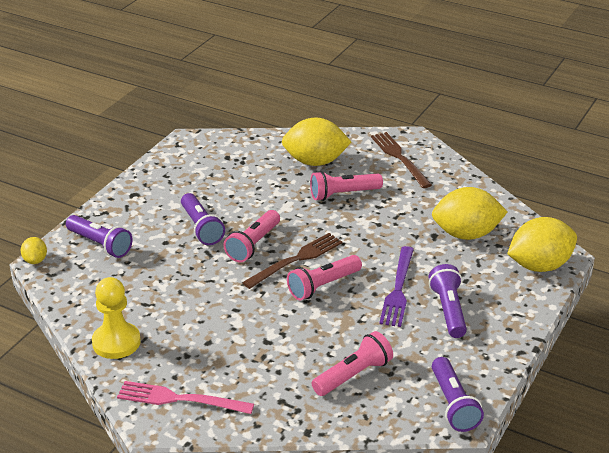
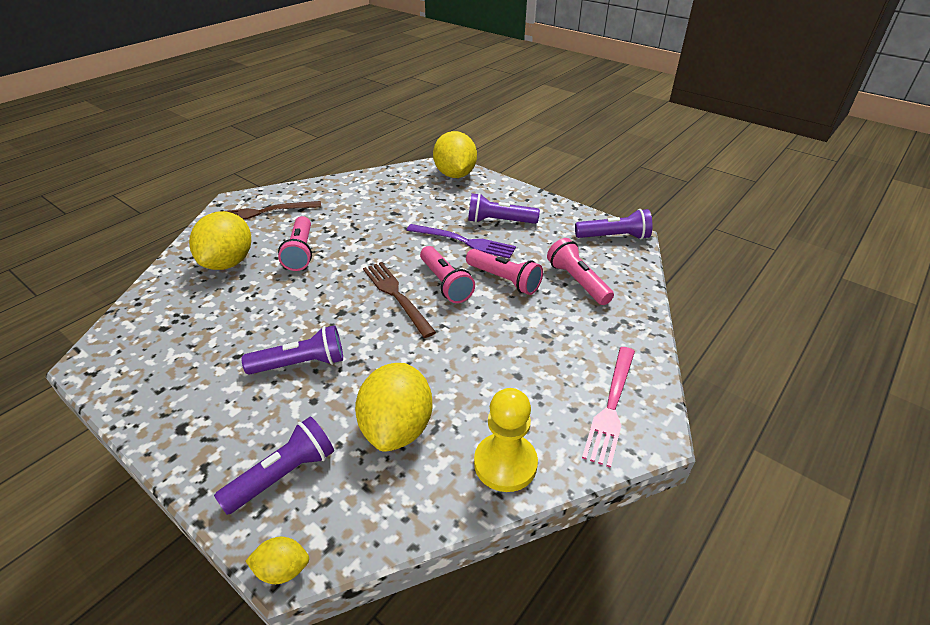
camera: 80 degrees left, 5 degrees up
pink flashlight [224,210,280,262] -> pink flashlight moved to [466,249,543,295]
yellow lemon [432,187,507,240] -> yellow lemon moved to [355,363,433,452]

